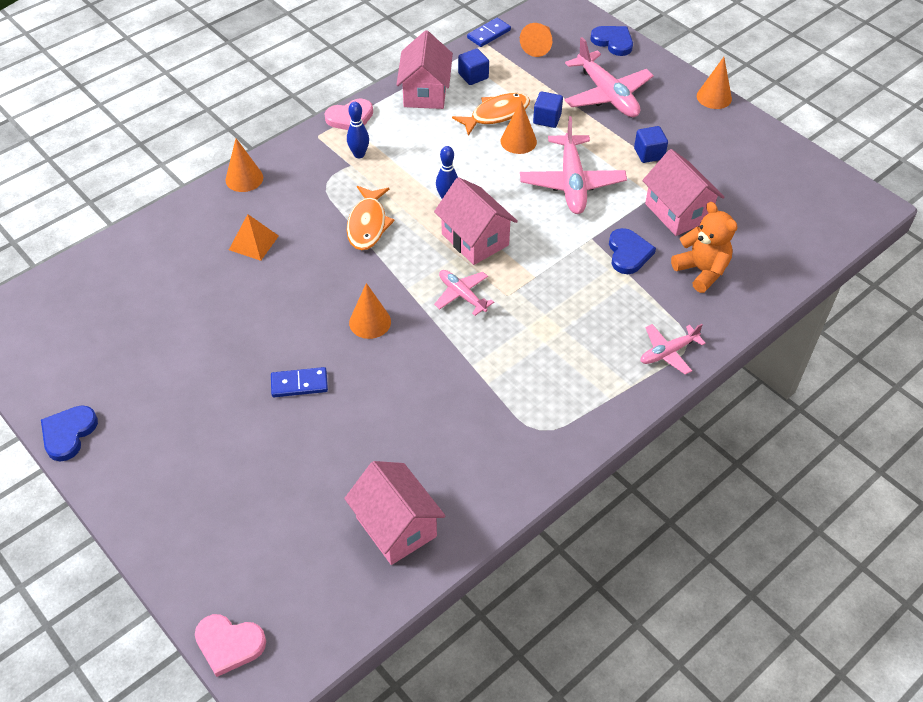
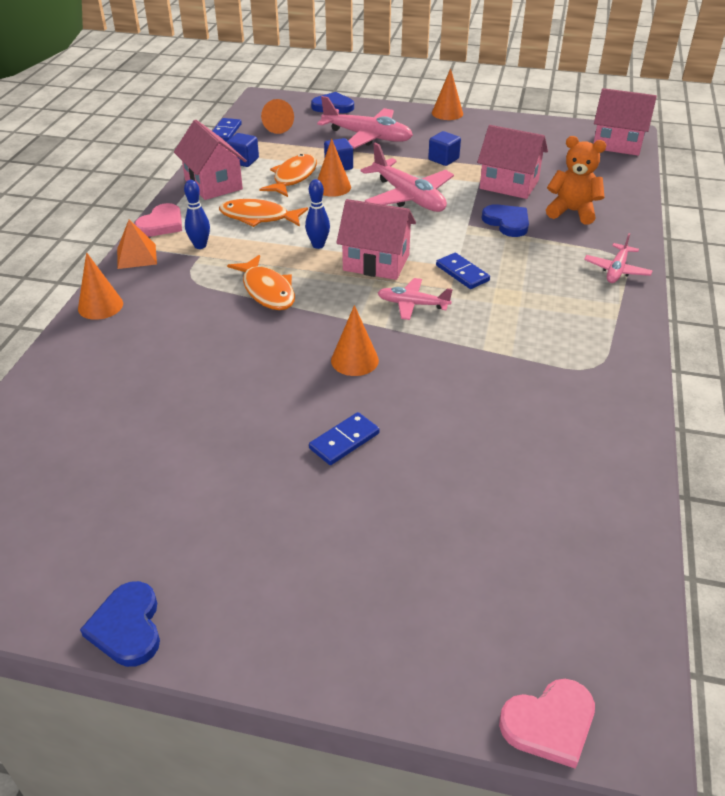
camera: 35 degrees left, 10 degrees down
orange pyramid [229,214,279,261] -> orange pyramid moved to [117,220,157,269]
pink house [344,461,445,565] -> pink house moved to [593,88,657,156]
none -> orange fish [219,199,308,227]
none -> blue domino [436,253,490,289]

